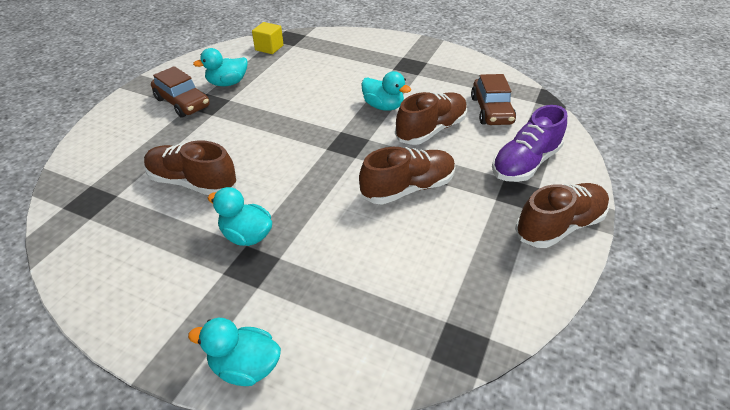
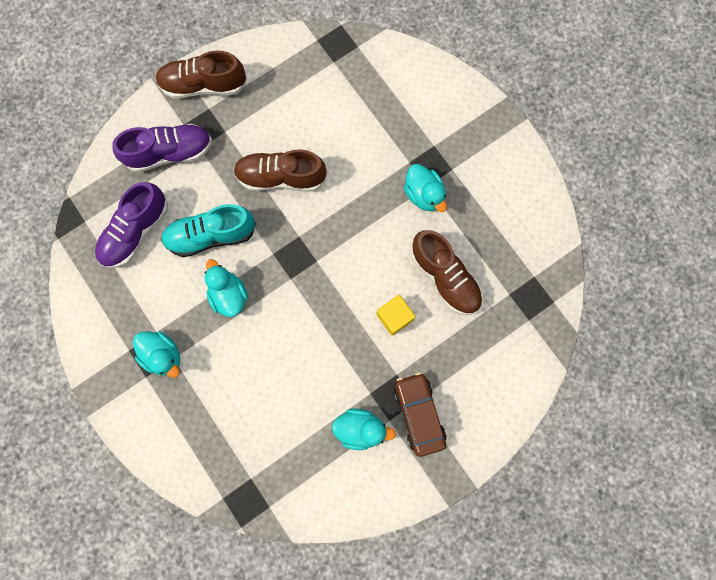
camera: 150 degrees left, 35 degrees up
turquoise duck [188,318,281,386] -> turquoise duck moved to [133,331,180,378]
yellow cube [252,22,283,54] -> yellow cube moved to [376,295,416,335]
brown shoe [395,92,467,145] -> turquoise shoe [161,204,256,257]
brown car [471,74,516,125] -> purple shoe [95,182,168,268]

